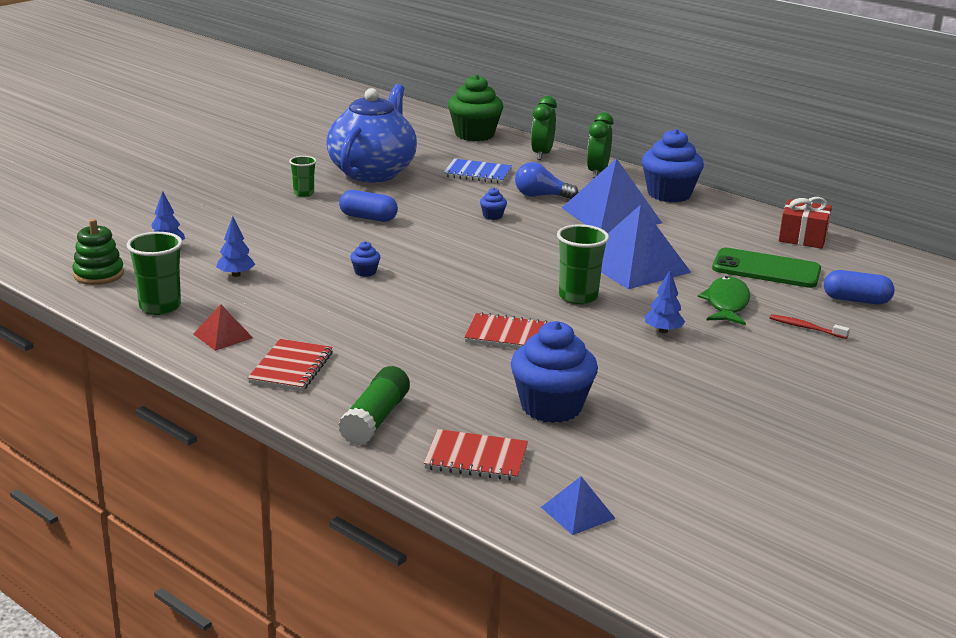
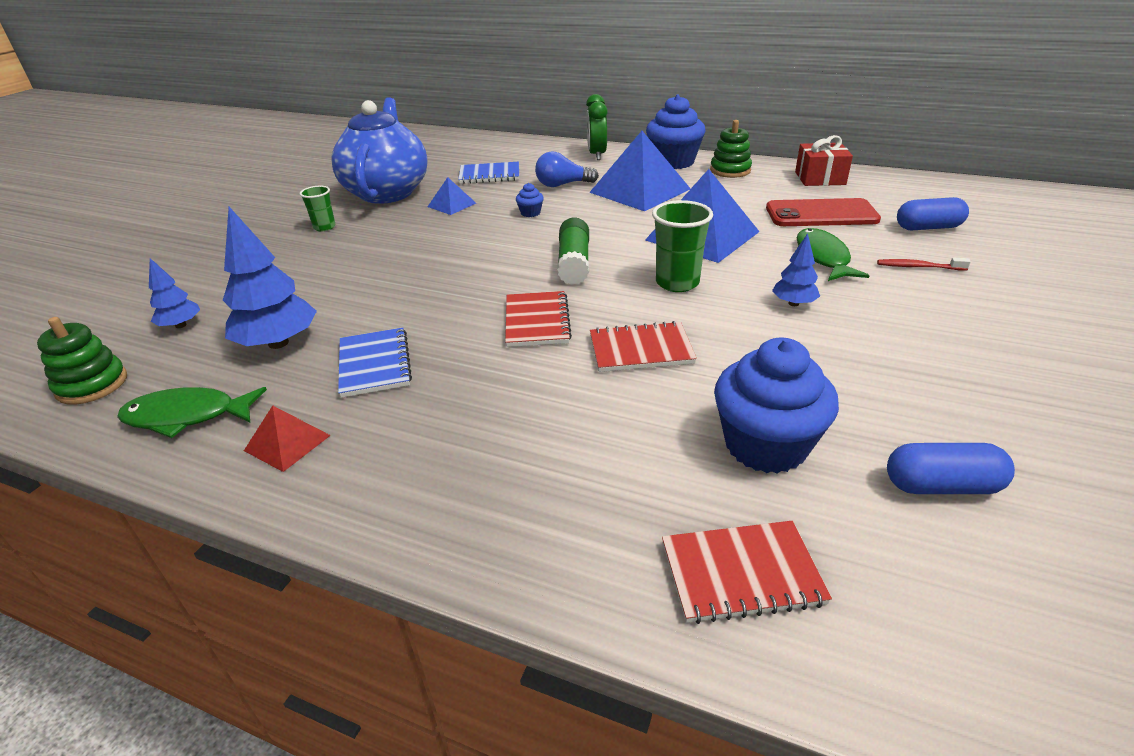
camera: 15 degrees left, 10 degrees up
green cup [127,232,183,315] -> green fish [117,387,267,438]
blue tree [216,216,255,277] -> blue tree [223,207,317,349], size x1.83
red notebook [248,339,333,391] -> red notebook moved to [505,291,572,347]
green glue stick [338,366,410,445] -> green glue stick moved to [557,218,589,285]
blue capsule [339,190,398,222] -> blue capsule moved to [887,443,1015,494]
blue cupcake [350,241,380,277] -> none
green cupcake [448,75,503,141] -> none
green clock [531,96,557,160] -> none
blue pyramid [541,477,616,535] -> blue pyramid moved to [427,177,476,215]
green phone [712,248,821,288] -> red phone [766,198,881,226]
none -> blue notebook [338,328,412,398]
none -> green stacking toy [710,120,752,178]

